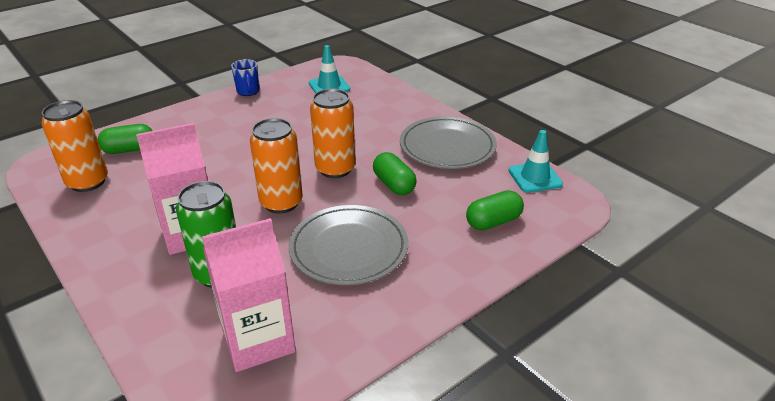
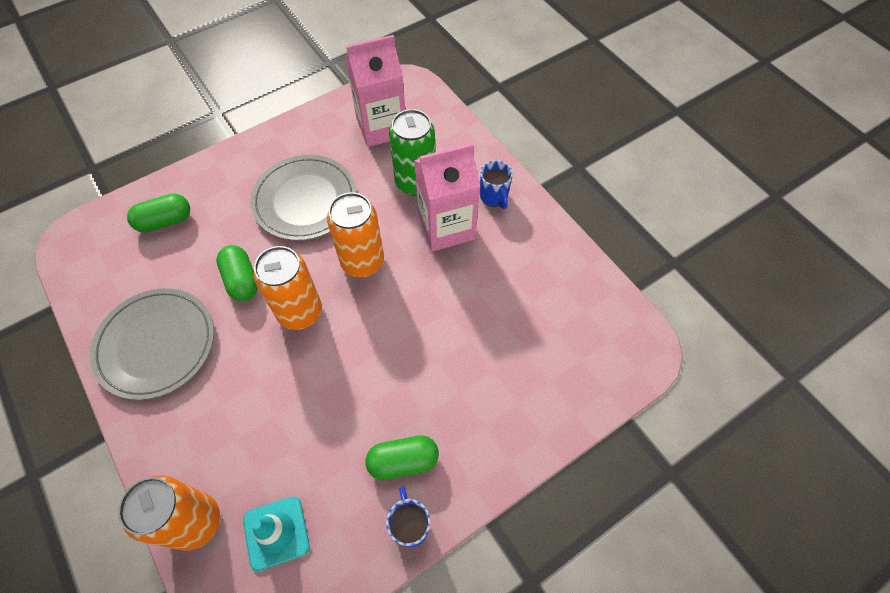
camera: 175 degrees left, 25 degrees up
orange can [41,100,108,192] -> orange can moved to [118,475,220,551]
green capsule [97,124,153,154] -> green capsule moved to [365,435,439,480]
turquoise traffic cone [508,130,563,192] -> none
none -> blue mug [480,160,513,209]

